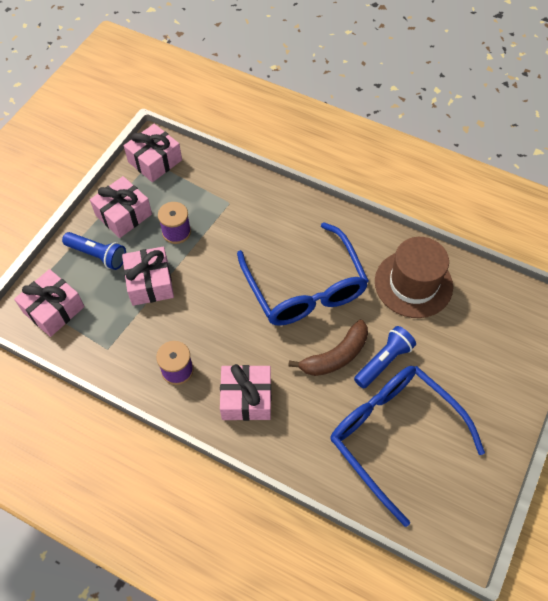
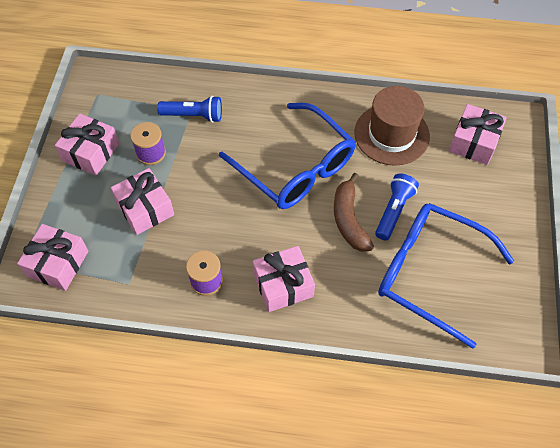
camera: 20 degrees left, 0 degrees up
blue flashlight [62,232,126,270] -> blue flashlight moved to [157,96,222,123]
pink gift [124,124,182,182] -> pink gift moved to [449,104,507,165]
brown banana [288,320,368,376] -> brown banana turned 135 degrees clockwise [334,173,374,252]

